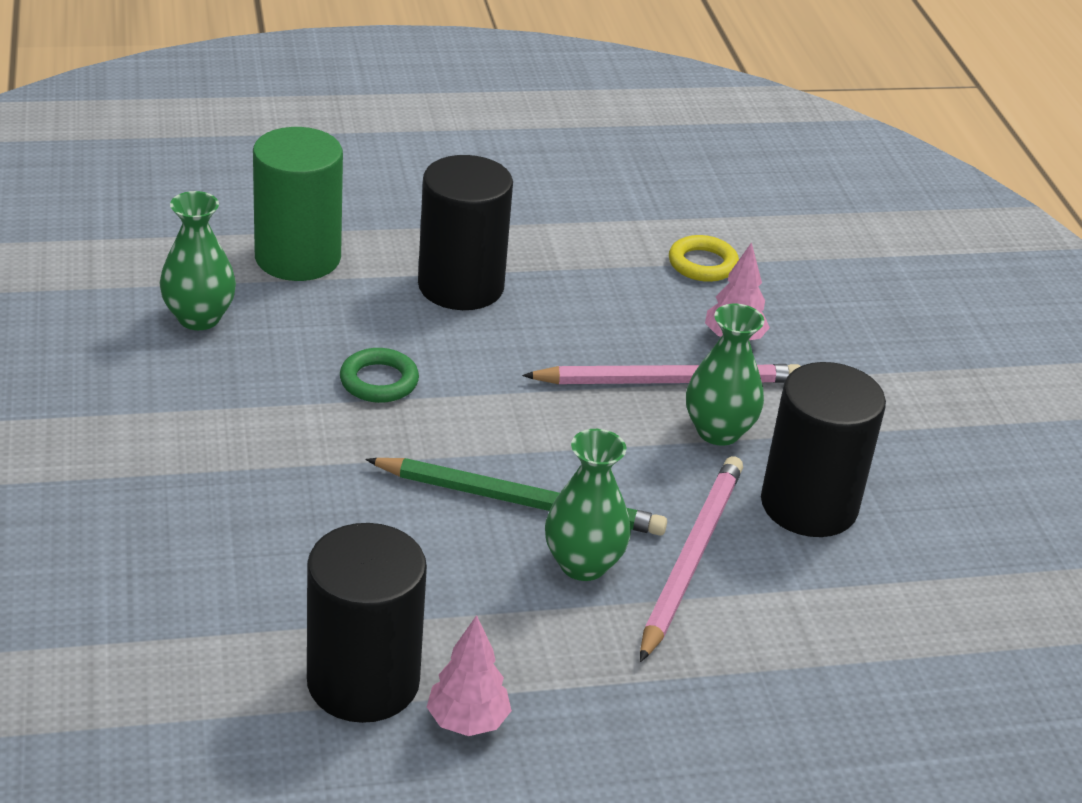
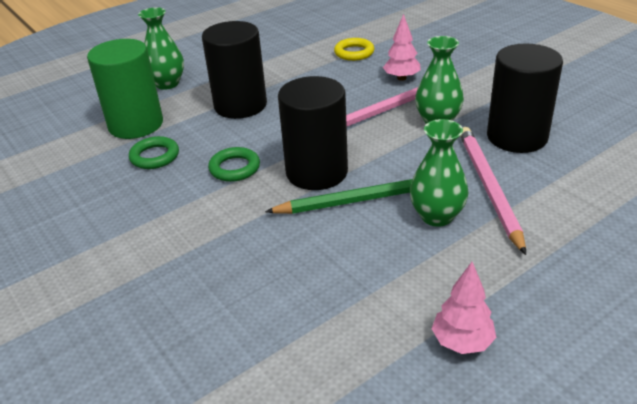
camera: 20 degrees left, 0 degrees up
green vase [160,191,236,330] -> green vase moved to [138,7,184,90]
black cylinder [307,523,427,723] -> black cylinder moved to [278,76,348,190]
none -> green ring [129,136,179,169]

